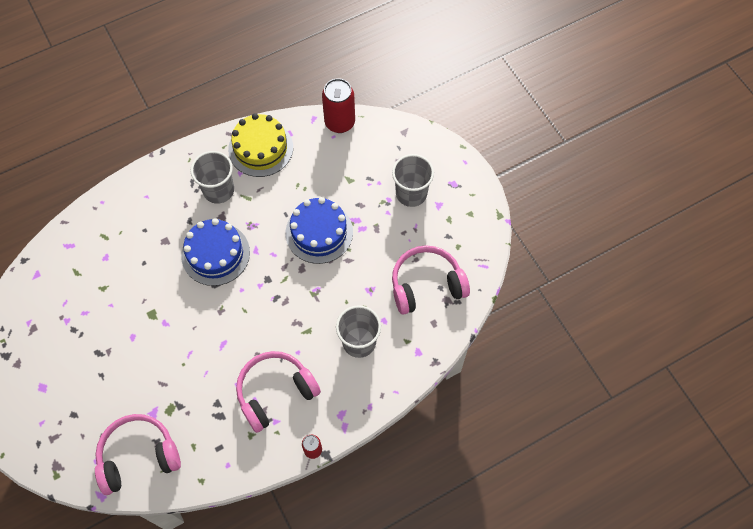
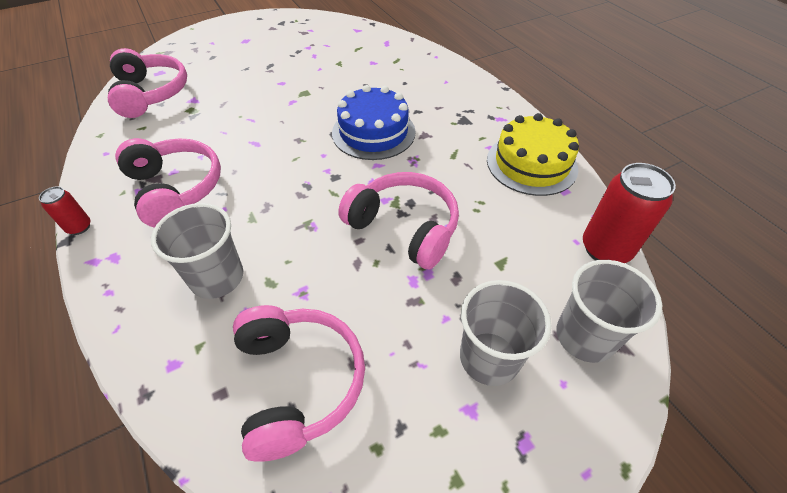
camera: 90 degrees right, 15 degrees down
grey cup [190,151,234,204] -> grey cup moved to [556,260,662,363]
blue cake [286,197,353,264] -> pink headphones [338,172,459,270]

